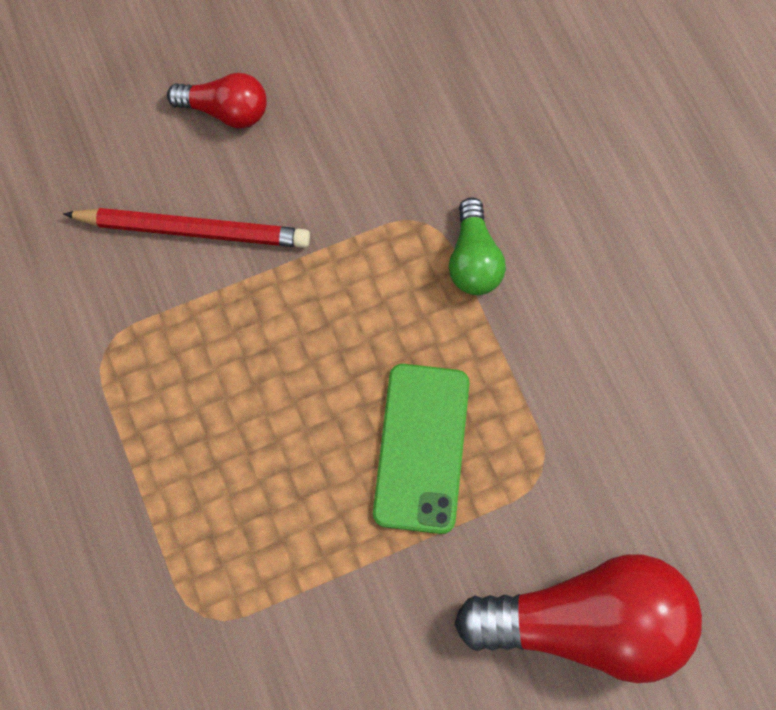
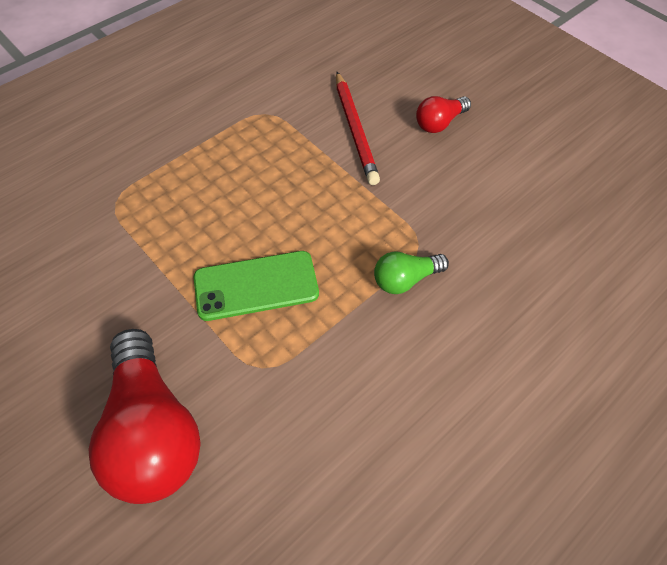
camera: 70 degrees right, 15 degrees down
red light bulb [167,73,267,128] -> red light bulb turned 60 degrees clockwise [416,96,471,133]

